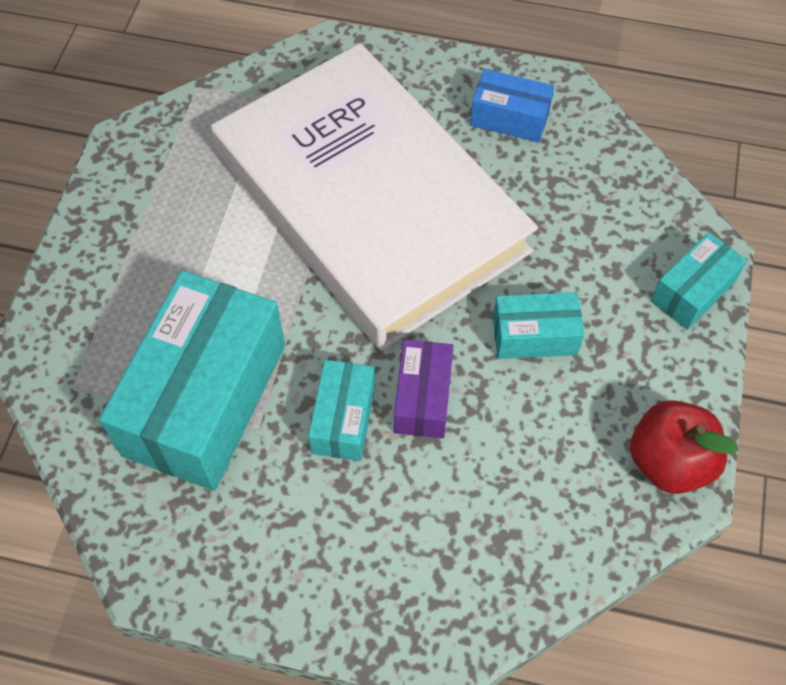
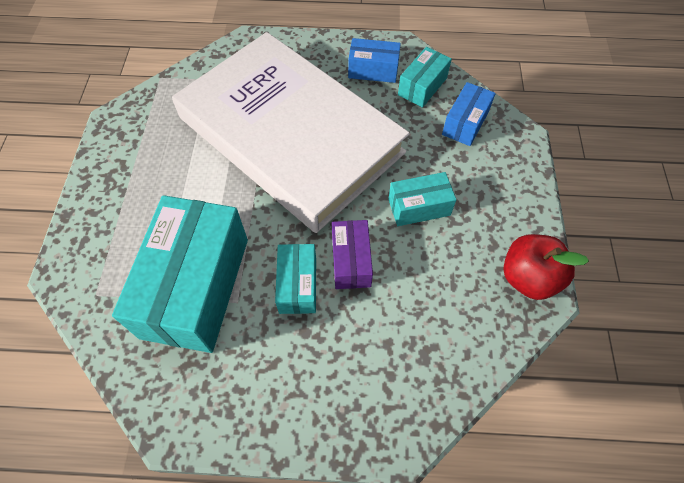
camera: 10 degrees left, 0 degrees up
turquoise box [651,232,747,330] -> turquoise box moved to [398,47,452,108]
none -> blue box [442,82,496,146]

